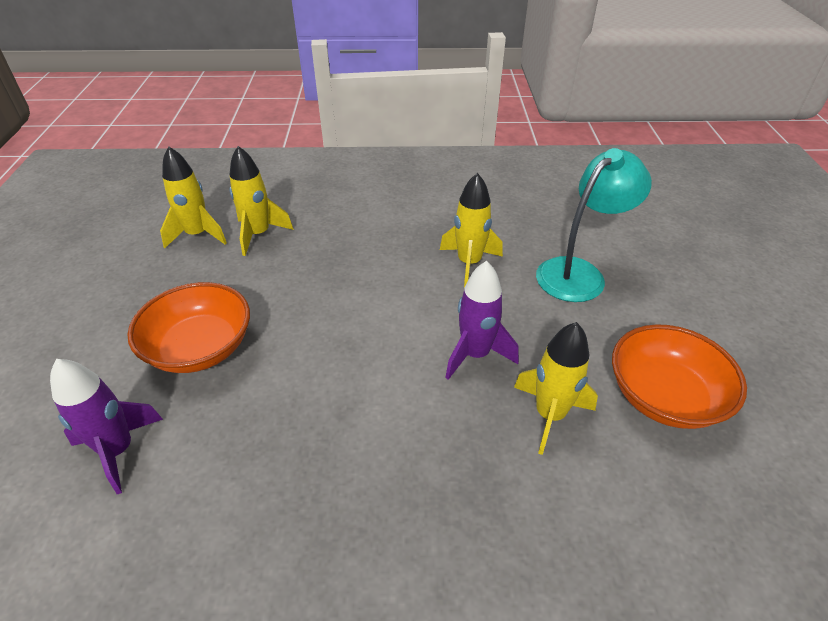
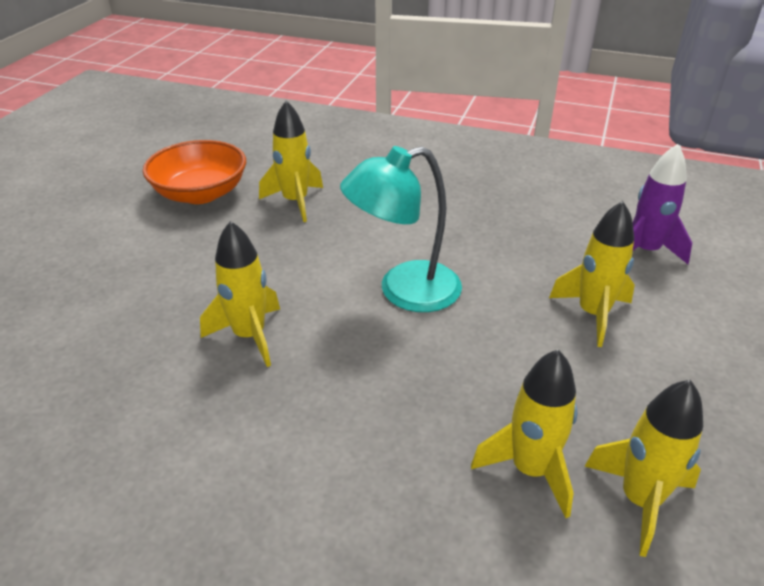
camera: 160 degrees left, 5 degrees down
orange bowl [127,282,250,373] -> yellow rocket [549,201,635,347]
purple rocket [445,261,519,380] -> none
turquoise lamp [536,148,652,302] -> turquoise lamp moved to [340,146,462,312]

